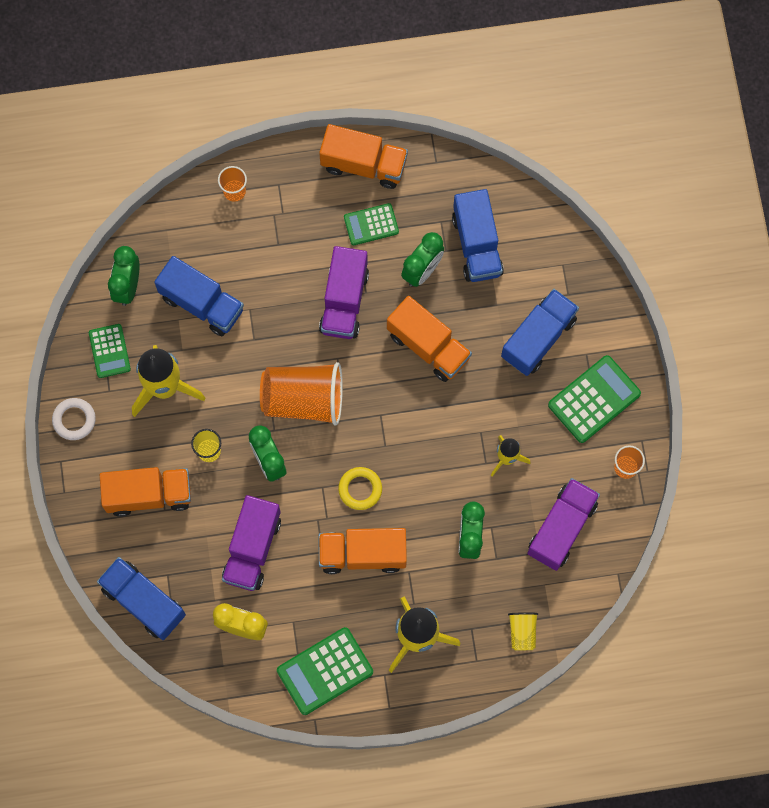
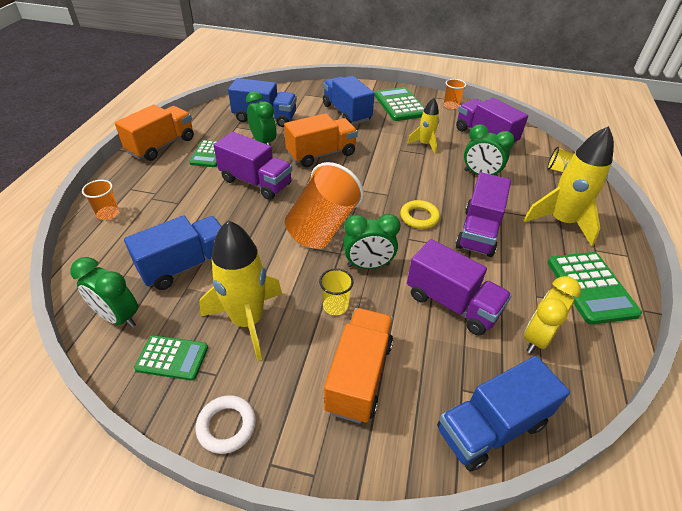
camera: 70 degrees left, 30 degrees down
orange truck [318,528,407,574] -> purple truck [456,172,511,257]

